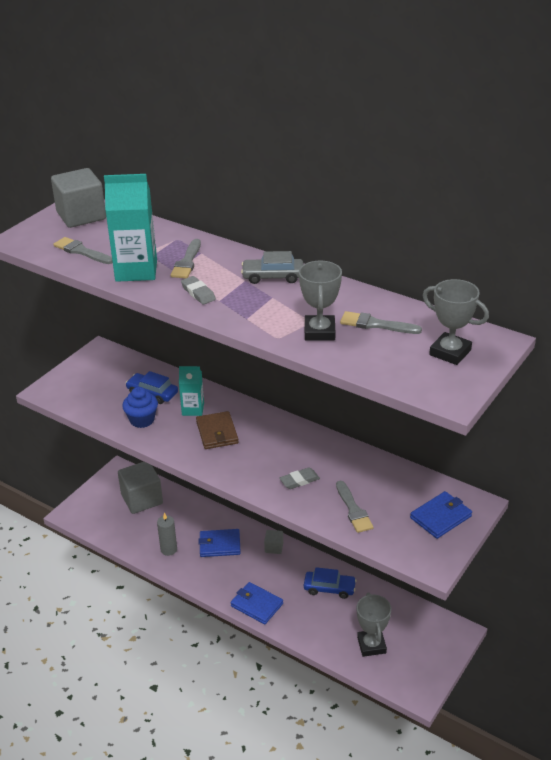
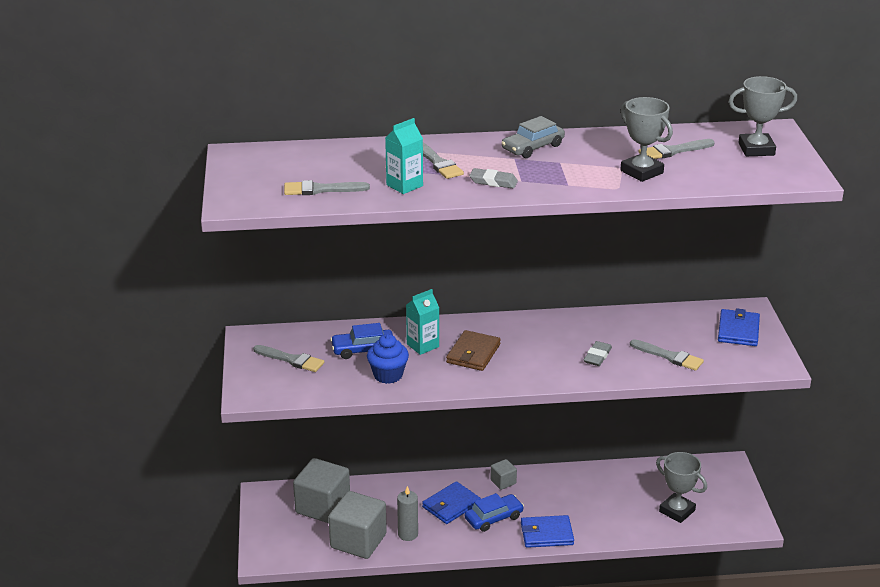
camera: 40 degrees left, 5 degrees down
grey cube [51,168,106,228] -> grey cube moved to [328,491,387,559]
turquoise carton [104,174,157,282] -> turquoise carton [385,118,423,194], size x0.59
brown wallet [196,411,239,449] -> brown wallet turned 75 degrees clockwise [446,330,501,371]
blue car [304,567,357,599] -> blue car moved to [465,493,524,532]
none -> grey brush [253,345,324,372]

